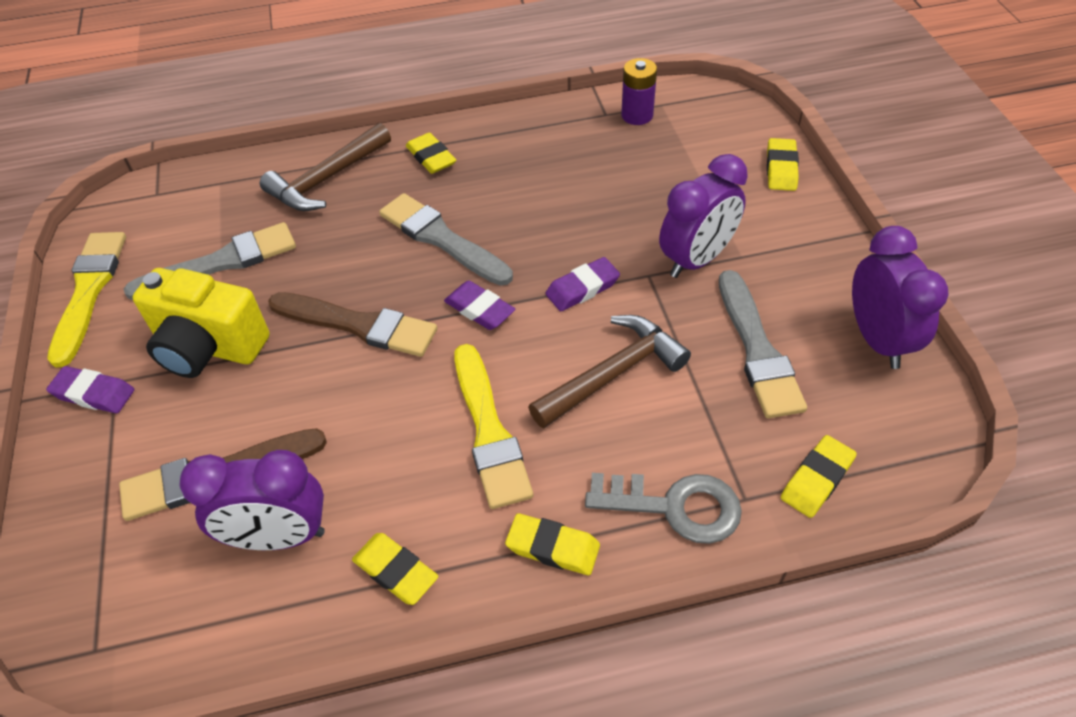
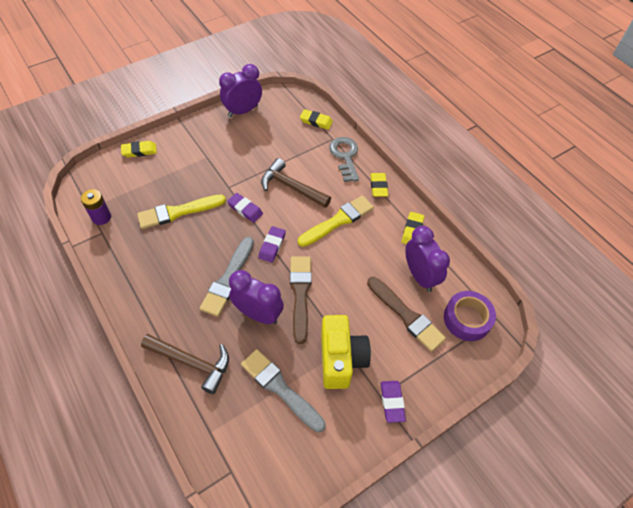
camera: 115 degrees left, 5 degrees up
yellow brush [47,232,126,367] -> yellow brush moved to [137,194,226,229]
yellow eraser [406,133,456,174] -> none
purple clock [659,154,748,278] -> purple clock moved to [229,270,284,324]
grey brush [719,270,807,418] -> none
none -> purple tape [444,291,496,341]

